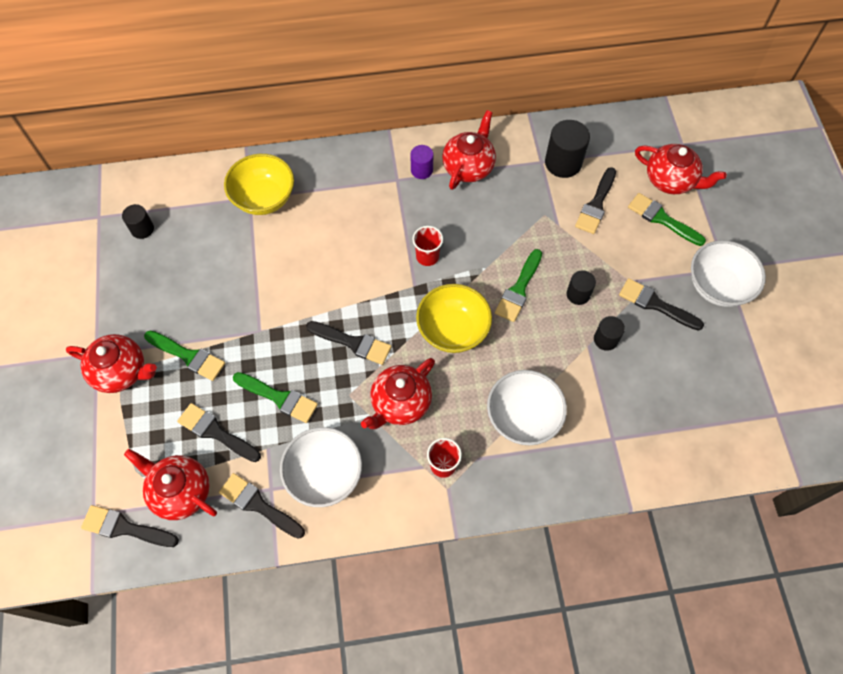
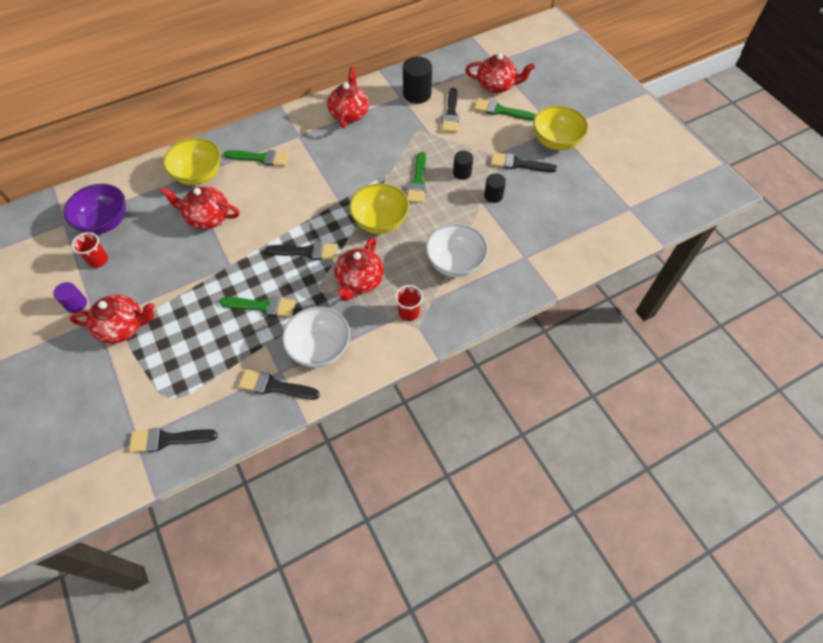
camera: 20 degrees left, 5 degrees down
black cylinder [122,204,154,239] -> purple bowl [64,184,126,234]
red teapot [124,449,217,520] -> red teapot moved to [160,187,240,229]
green brush [144,331,225,381] -> green brush moved to [224,150,289,166]
black brush [177,403,261,462] -> none
purple cylinder [410,145,433,179] -> purple cylinder moved to [53,282,87,313]
red cup [412,226,443,266] -> red cup moved to [72,232,108,268]
white bowl [691,240,766,307] -> yellow bowl [533,105,588,150]

